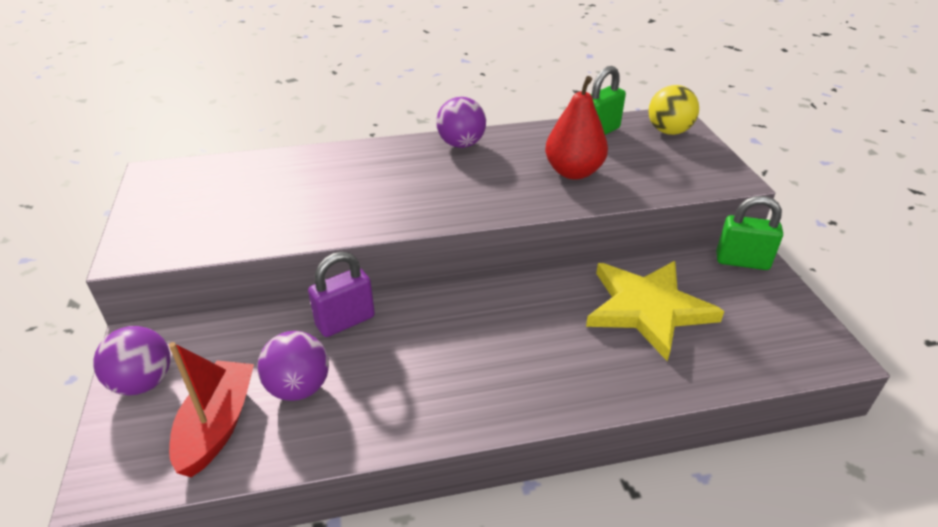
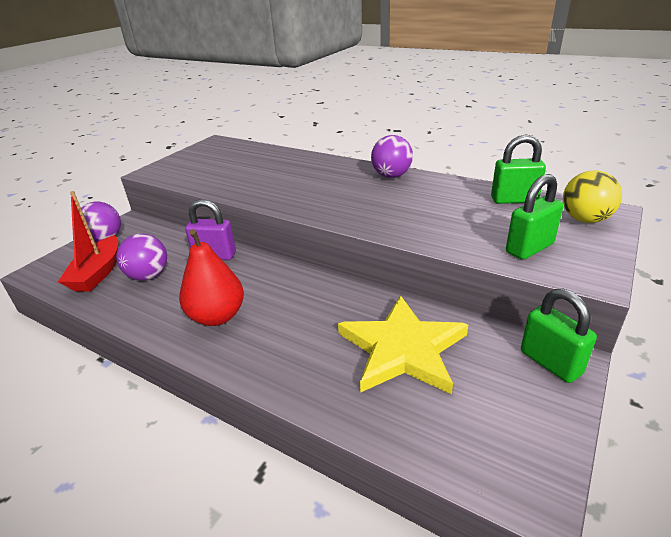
camera: 45 degrees right, 5 degrees down
red boat [169,342,254,477] -> red boat turned 135 degrees clockwise [58,191,118,292]
red pear [545,76,608,180] -> red pear moved to [179,229,244,326]
none -> green padlock [506,174,564,260]

